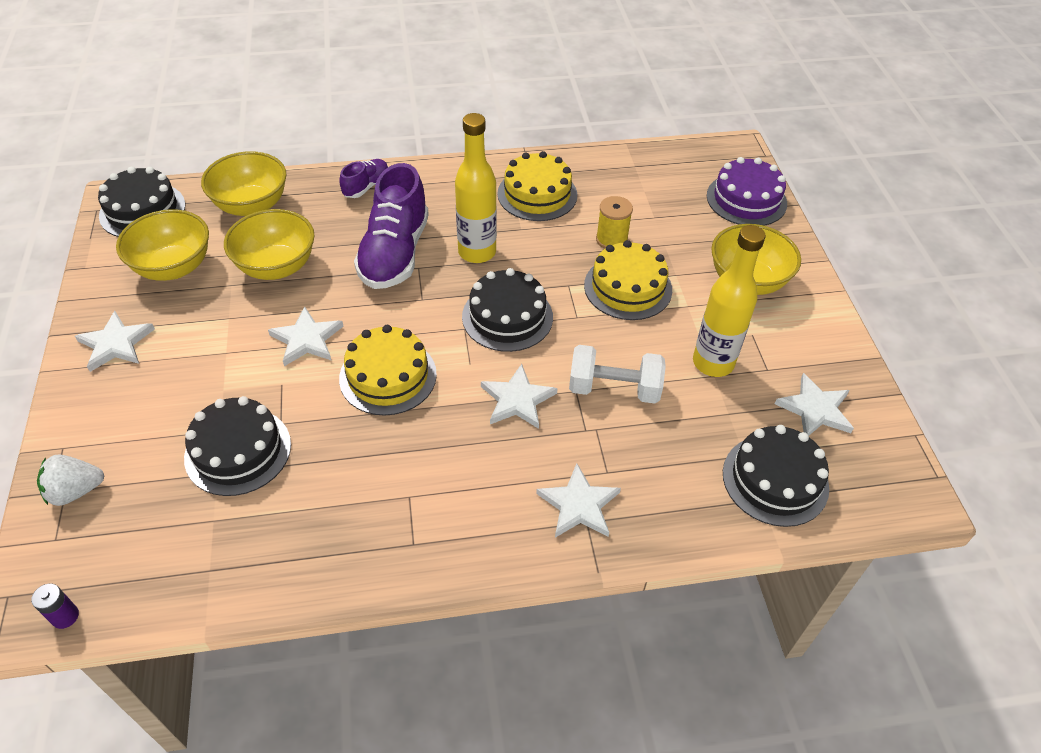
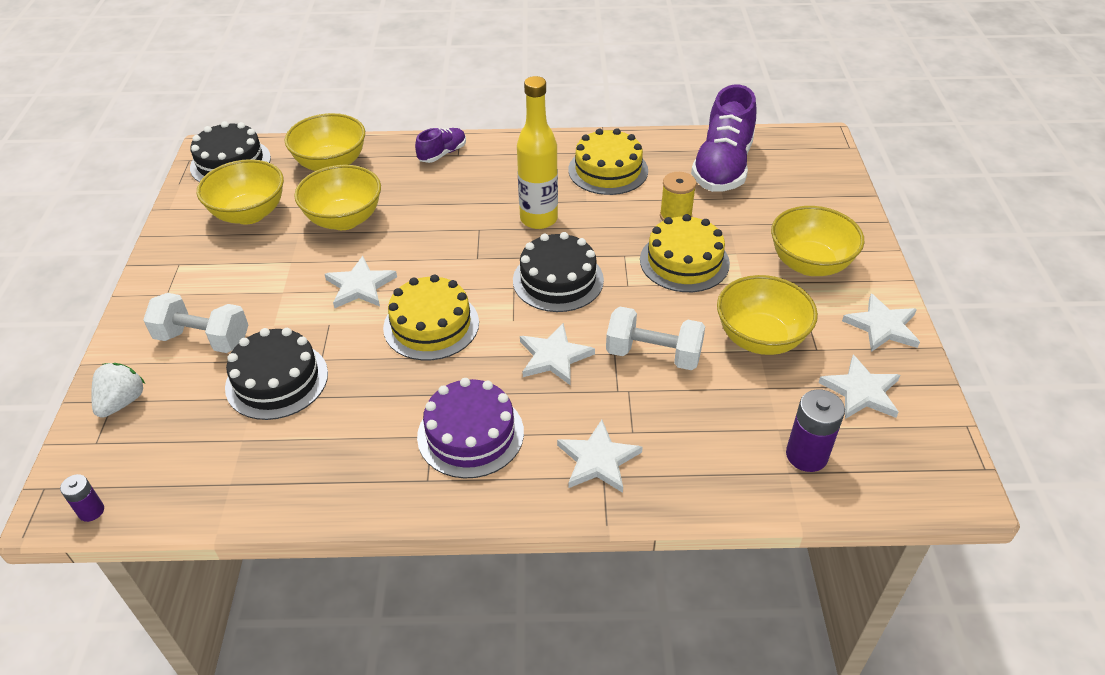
camera: 10 degrees right, 5 degrees down
white strawberry [37,454,104,506] -> white strawberry turned 120 degrees clockwise [91,363,145,418]
white star [75,311,155,372] -> white star moved to [842,294,920,352]
purple shoe [354,163,429,289] -> purple shoe moved to [691,85,757,192]
yellow bottle [693,225,766,377] -> yellow bowl [717,275,818,355]
purple cake [707,157,787,226] -> purple cake moved to [417,378,524,478]
black cake [723,425,829,527] -> purple battery [786,389,845,472]
none -> white dumbbell [143,293,248,353]

